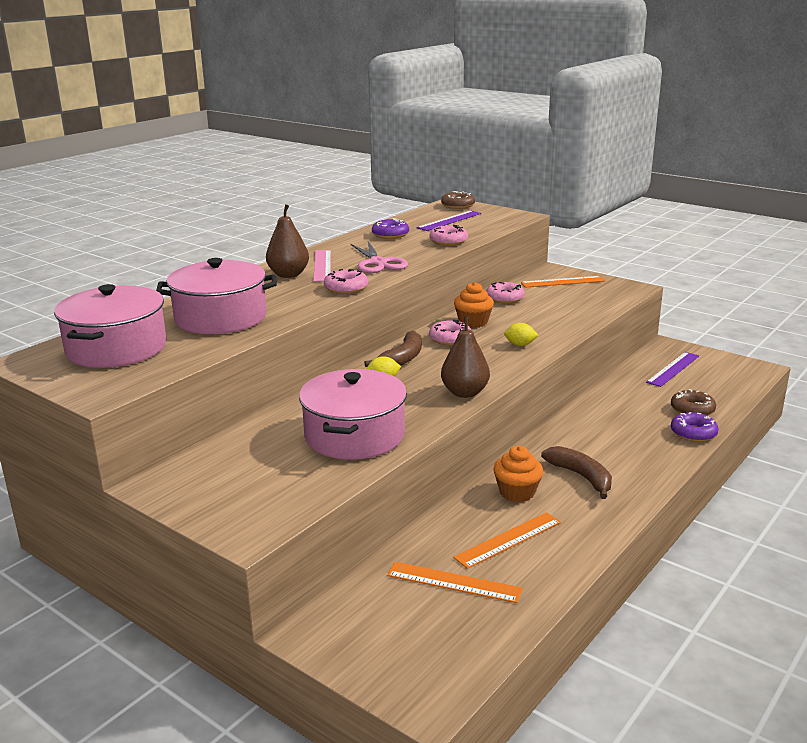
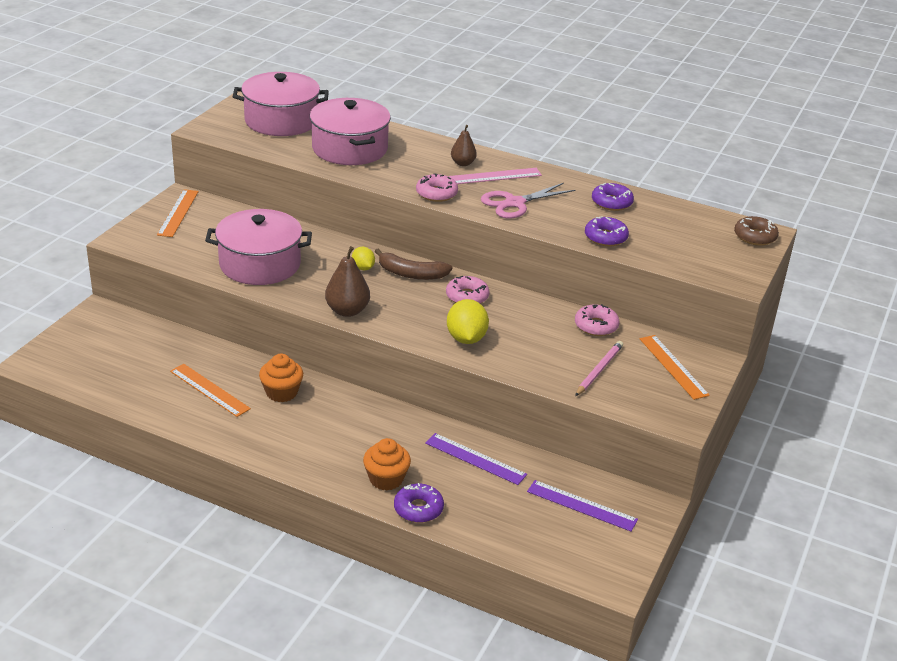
camera: 75 degrees right, 10 degrees up
brown pear [266,204,309,278] -> brown pear [451,125,477,166], size x0.64
orange ruler [387,562,523,603] -> orange ruler moved to [157,189,199,237]
purple ruler [417,211,481,231] -> purple ruler moved to [425,433,527,485]
pink donut [430,225,468,246] -> purple donut [585,216,629,246]
orange cupcake [454,282,494,328] -> orange cupcake moved to [363,438,411,491]
yellow lemon [504,323,538,346] -> yellow lemon [447,299,489,344], size x1.71
brown banana [541,446,612,499] -> none
brown donut [671,389,716,416] -> none
none -> pink pencil [575,341,623,396]

